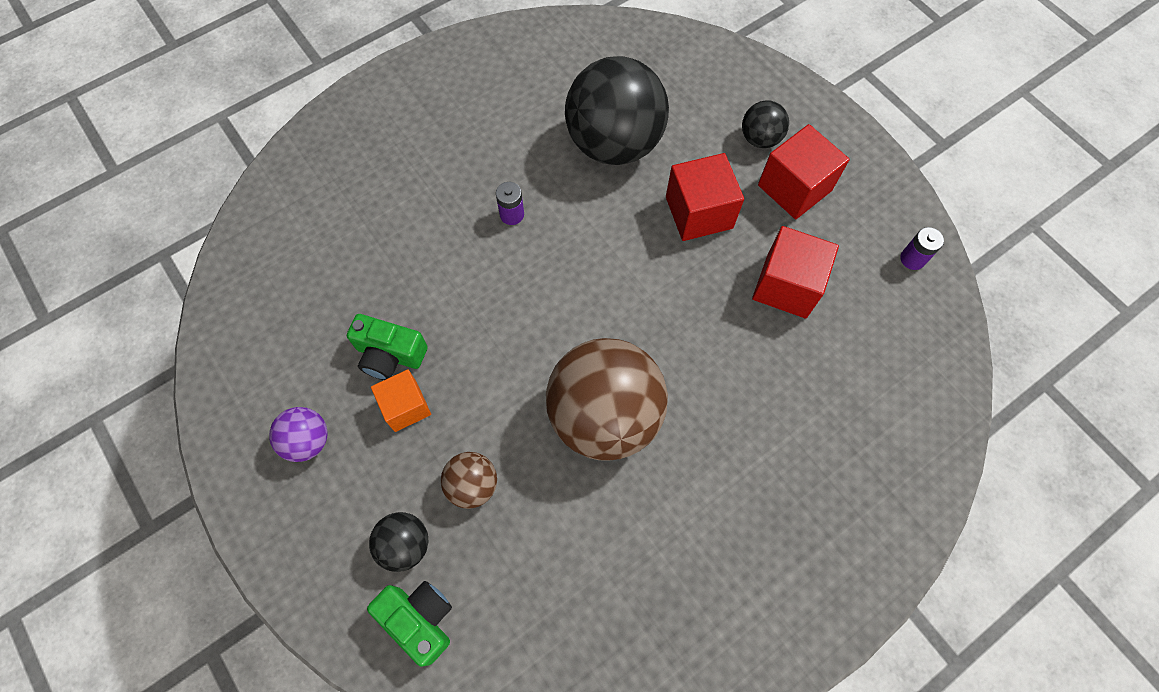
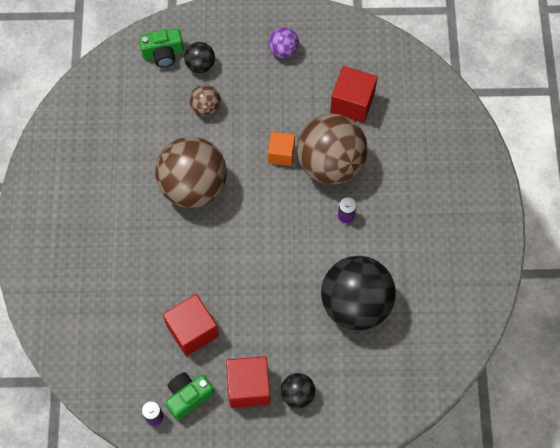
camera: 125 degrees right, 0 degrees up
green camera [347,314,428,380] -> green camera moved to [165,372,214,420]
orange cube [371,369,431,432] -> orange cube moved to [268,132,295,166]
red cube [666,153,744,241] -> red cube moved to [330,66,378,123]
none -> brown ball [297,114,367,185]

